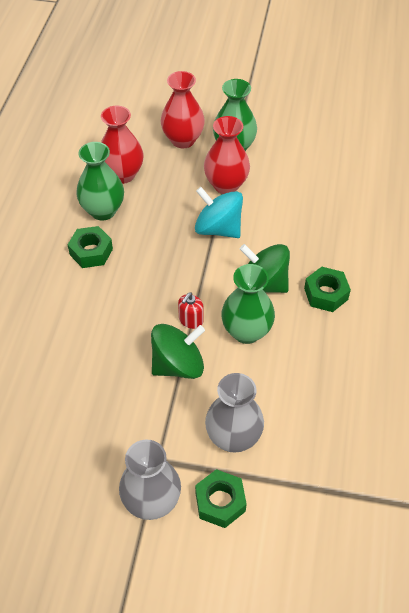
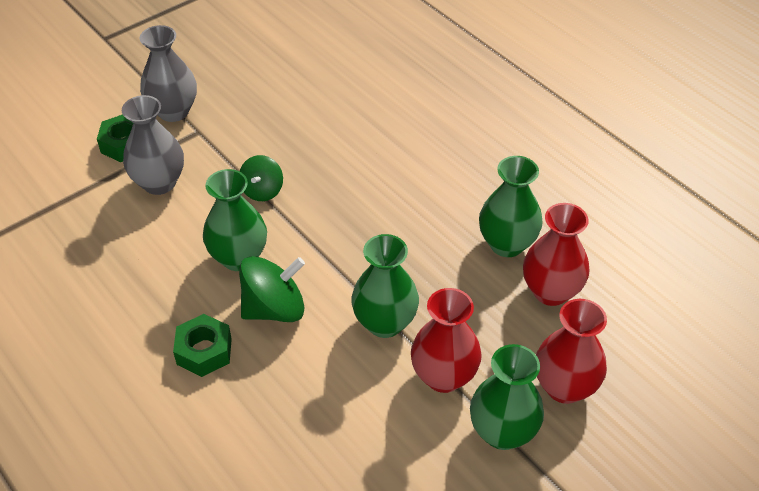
camera: 130 degrees right, 5 degrees down
green nut [68,226,113,268] -> none
green spinning top [151,324,205,379] -> green spinning top [240,155,283,201], size x0.63
red soap dispenser [178,292,204,329] -> none
turquoise spinning top [195,187,243,238] -> green vase [351,234,419,338]

